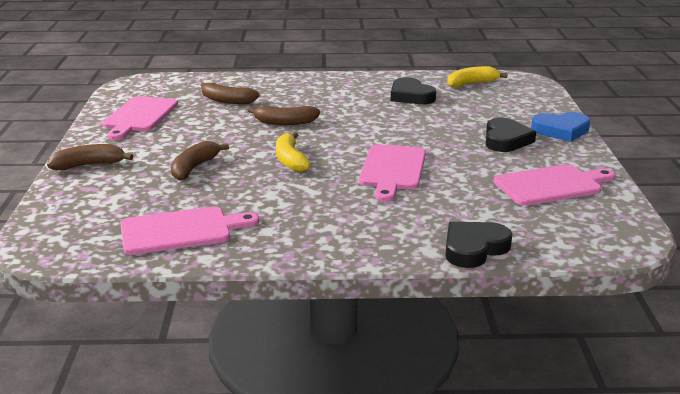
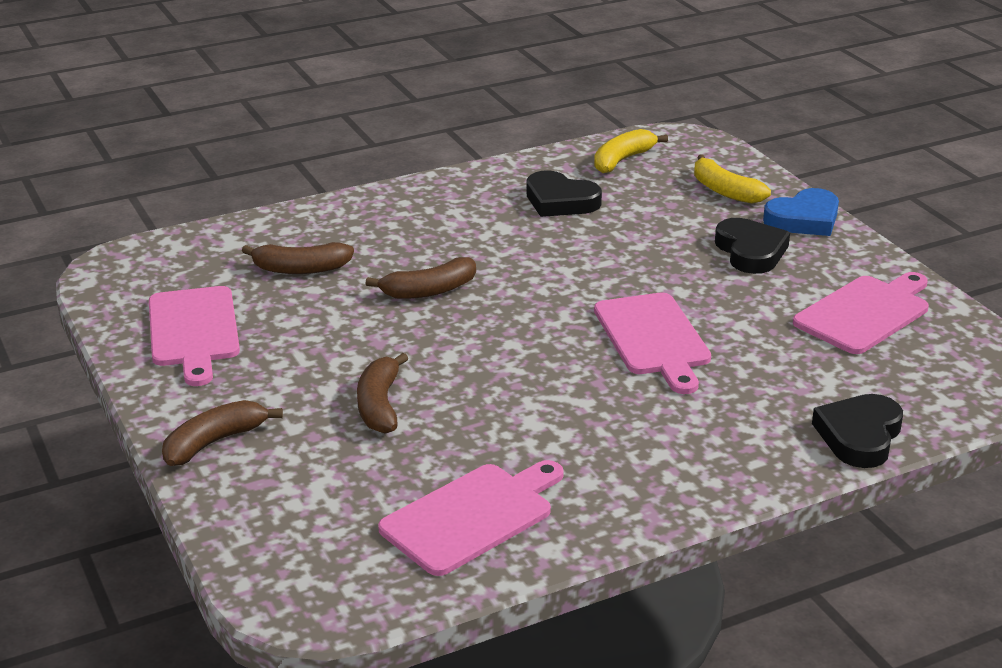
camera: 25 degrees left, 5 degrees up
yellow banana [276,132,311,172] -> yellow banana moved to [694,154,771,204]

